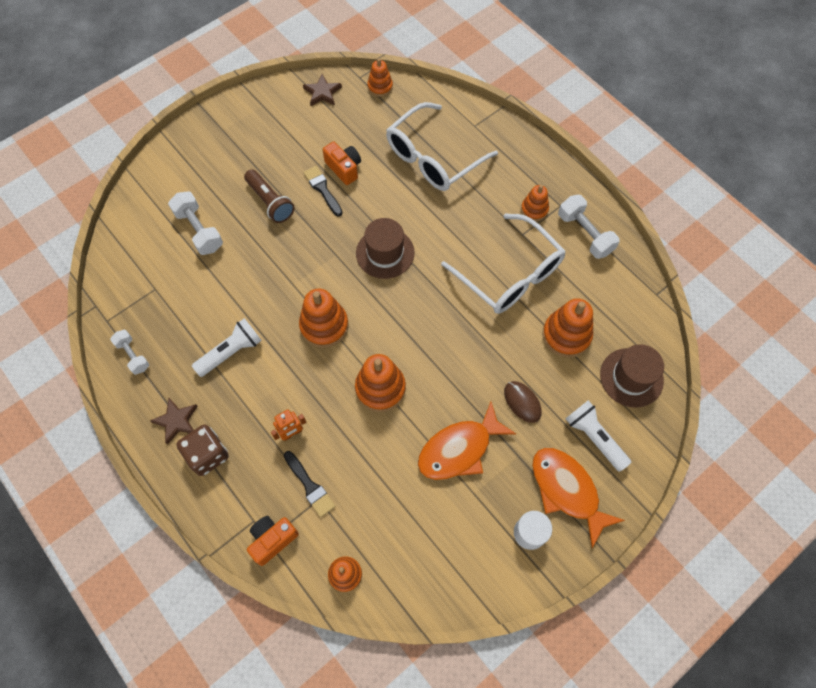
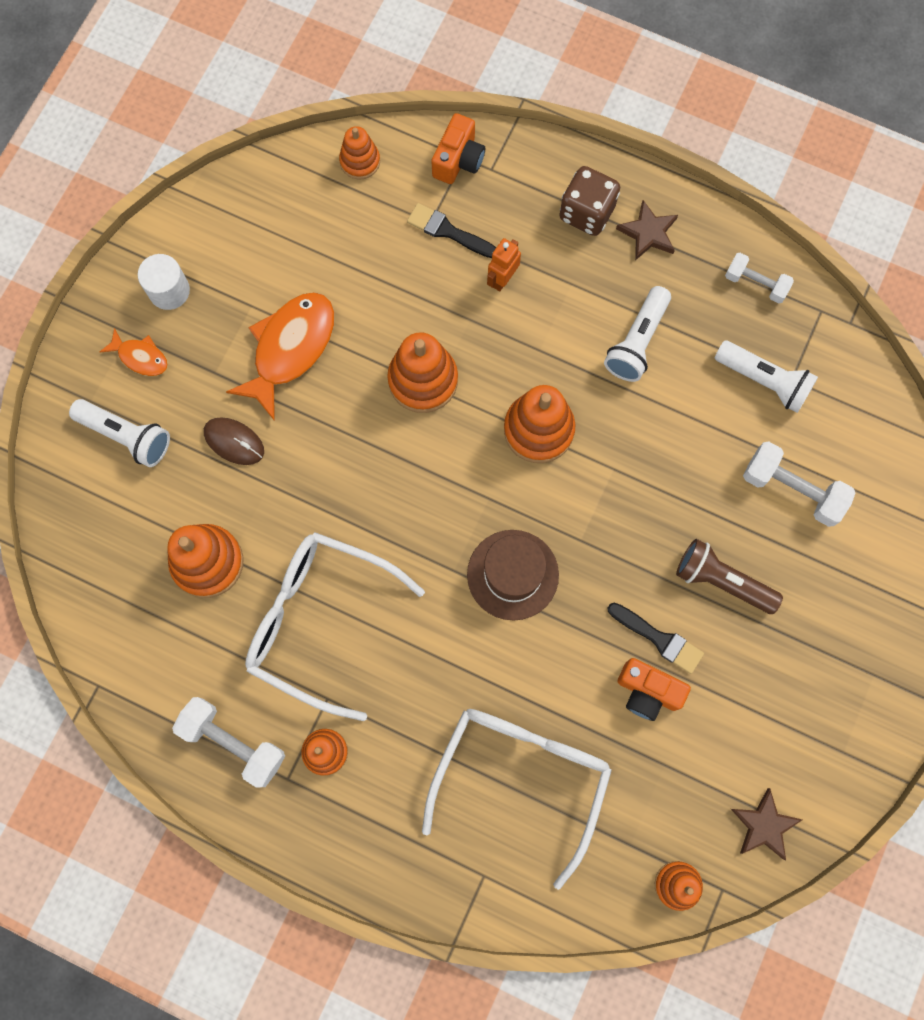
camera: 155 degrees right, 10 degrees up
orange fish [532,448,625,548] -> orange fish [100,328,168,376], size x0.51
brown hat [600,344,664,408] -> none
none -> white flashlight [715,341,818,413]

